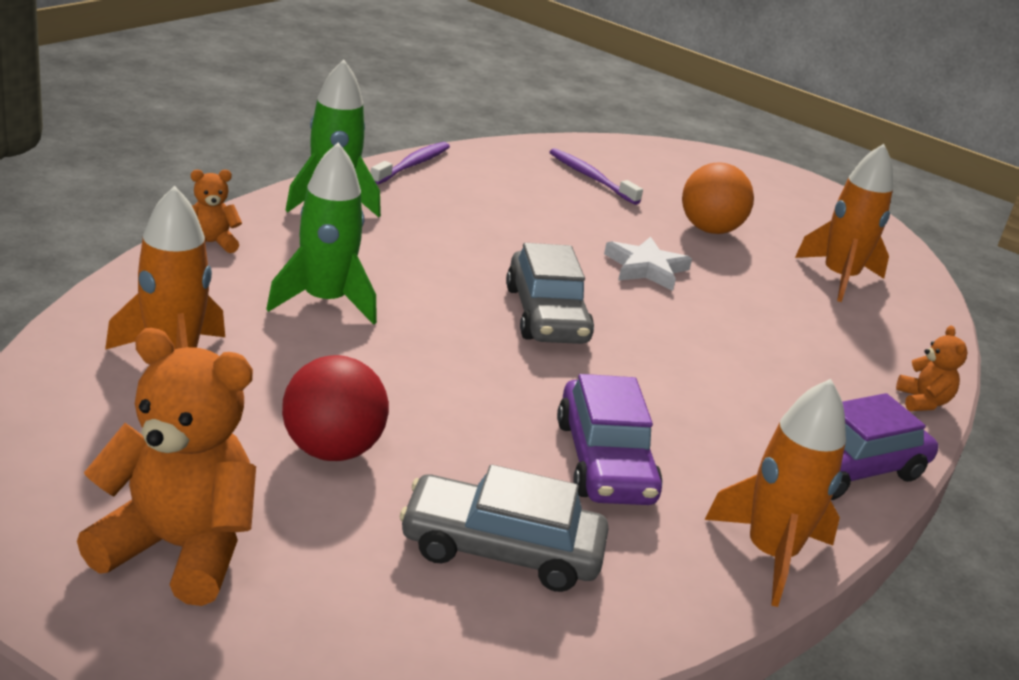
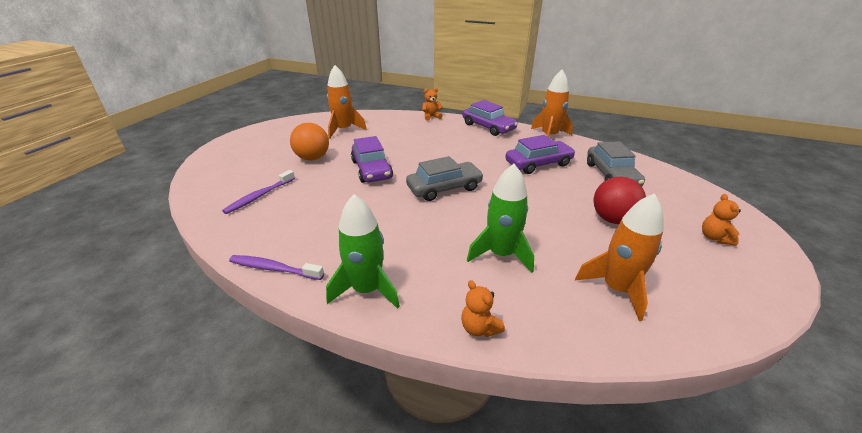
camera: 100 degrees left, 5 degrees up
orange teddy bear [77,328,256,606] -> orange teddy bear [702,194,741,246], size x0.48
white star [604,236,692,291] -> purple car [351,136,393,183]

